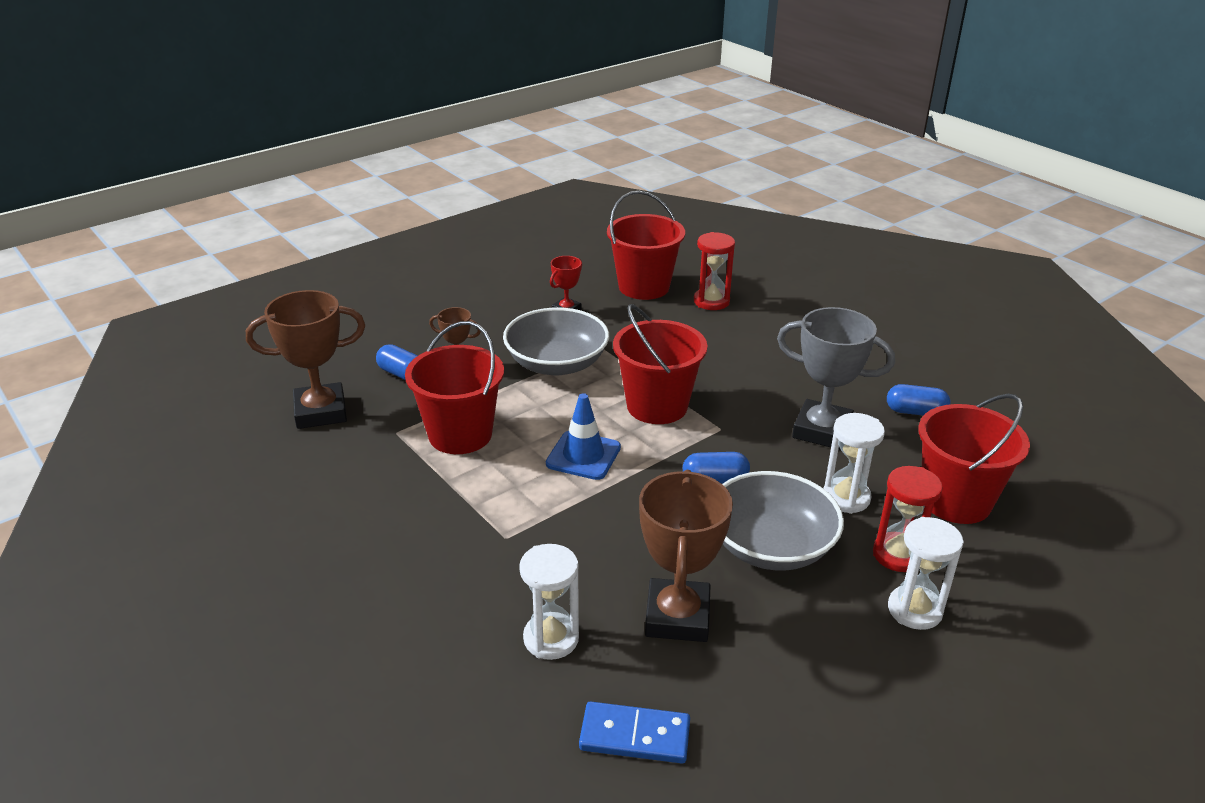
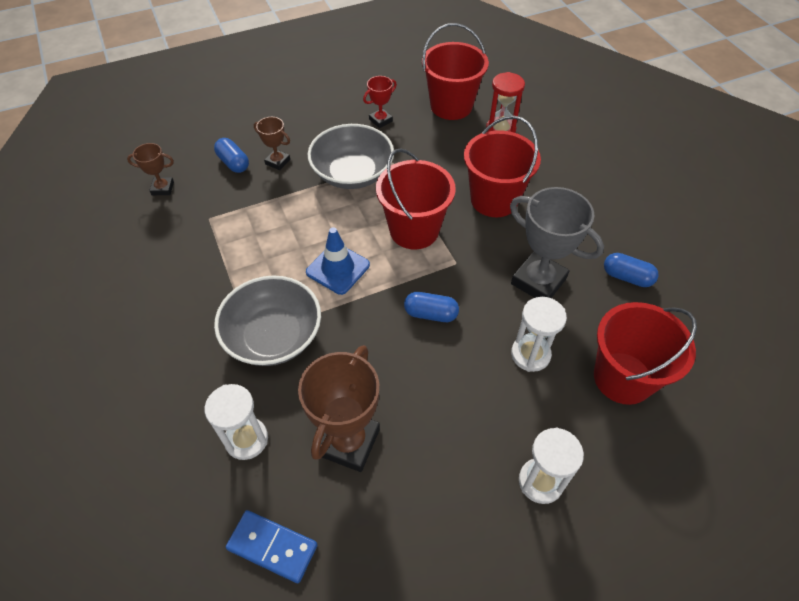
camera: 15 degrees right, 20 degrees up
brown trophy [246,290,365,429] -> brown trophy [127,143,174,195], size x0.52
red bucket [405,321,504,454] -> red bucket moved to [464,116,541,217]
grey bowl [722,471,844,571] -> grey bowl moved to [214,275,321,366]
red hourglass [873,466,943,572] -> none

